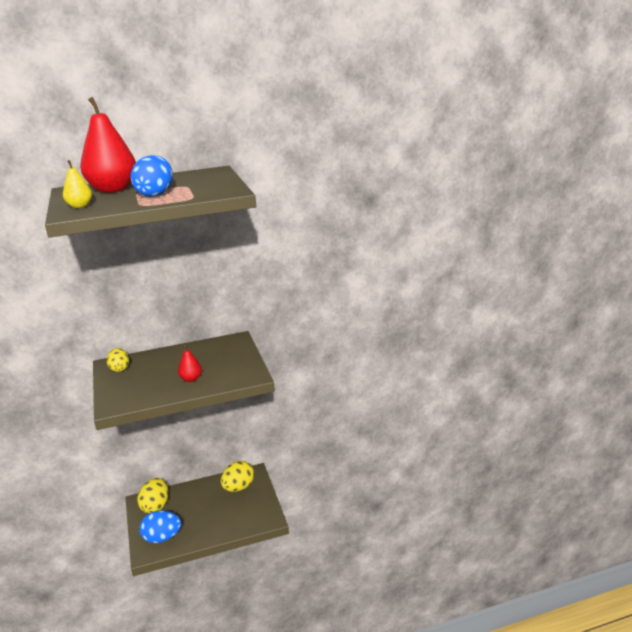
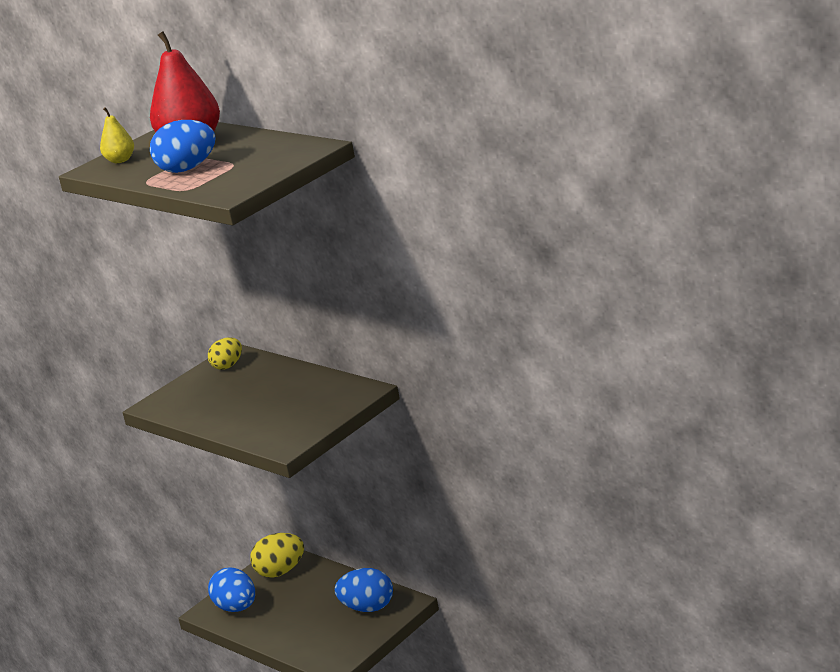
camera: 60 degrees right, 0 degrees up
red pear [178,345,202,382] -> none
yellow egg [221,461,254,492] -> blue egg [335,568,393,612]

